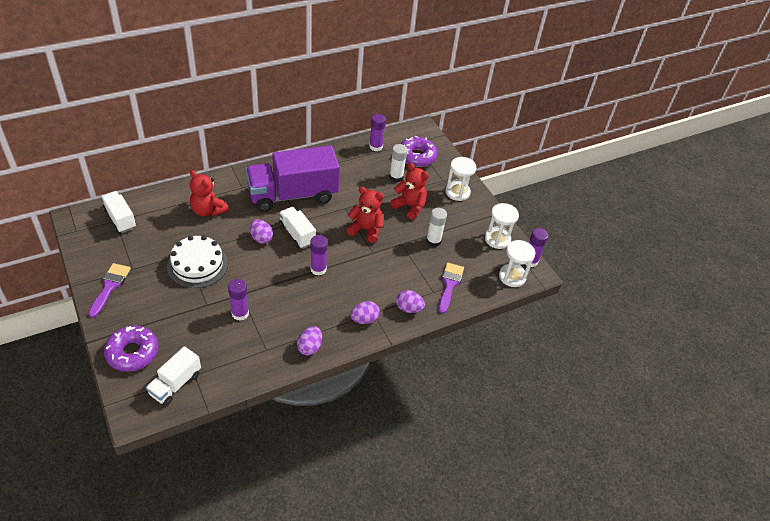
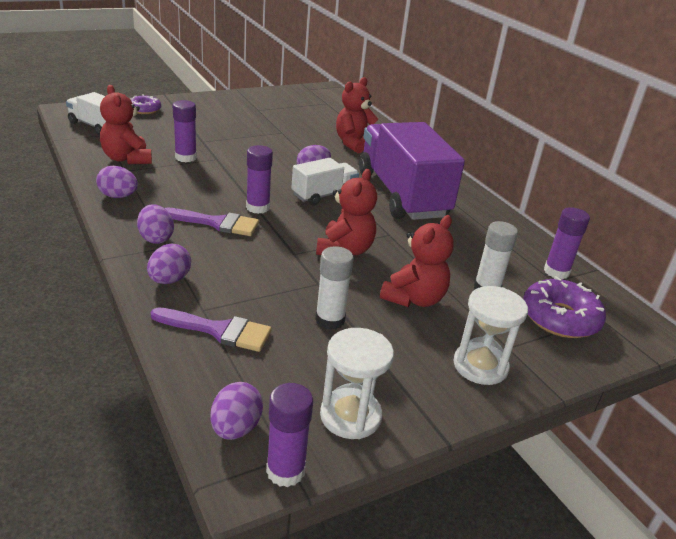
camera: 90 degrees right, 15 degrees down
purple brush [88,263,131,318] -> purple brush moved to [165,208,259,236]
white truck [101,191,136,233] -> none
purple donut [104,325,158,372] -> purple donut [130,95,161,114], size x0.61
white cake [167,235,228,288] -> none
white hourglass [499,240,535,287] -> purple egg [210,382,263,440]
none -> red teddy bear [100,85,152,164]

